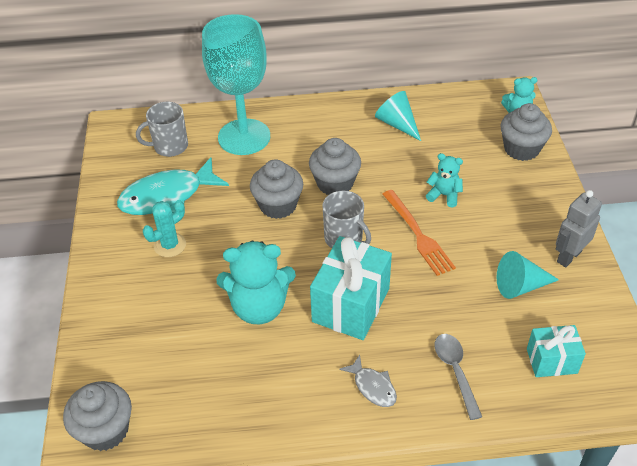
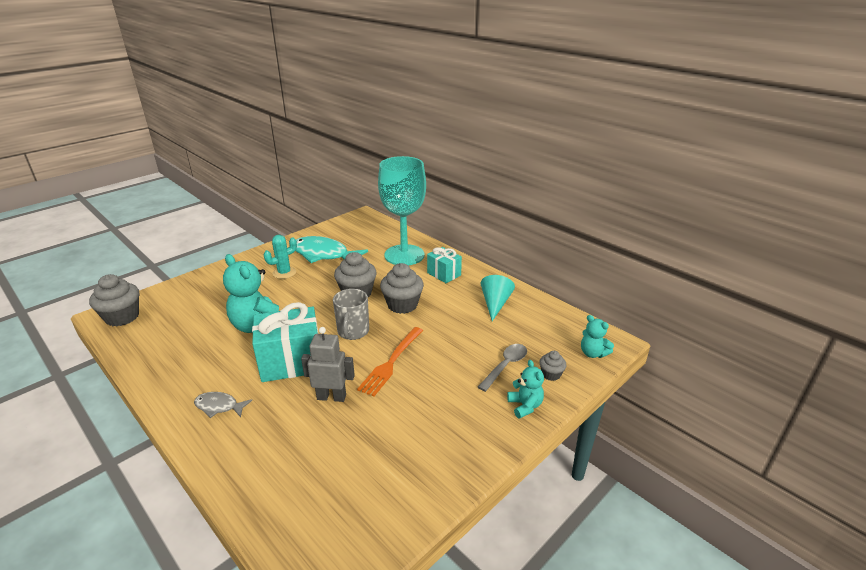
camera: 50 degrees right, 15 degrees down
grey mug [136,102,188,157] -> none
turquoise cactus [143,200,186,257] -> turquoise cactus turned 45 degrees counterclockwise [263,235,297,279]
grey fish [339,355,397,407] -> grey fish turned 90 degrees clockwise [194,392,252,418]
turquoise teddy bear [426,153,463,207] -> turquoise teddy bear moved to [507,360,544,419]
grey spoon [435,334,482,420] -> grey spoon moved to [478,344,527,392]
turquoise cone [497,251,559,299] -> none
grey cupcake [501,103,552,161] -> grey cupcake [539,351,567,381], size x0.52
turquoise gift [527,325,586,377] -> turquoise gift moved to [427,247,462,283]
grey robot [556,190,602,267] -> grey robot moved to [301,327,355,402]

